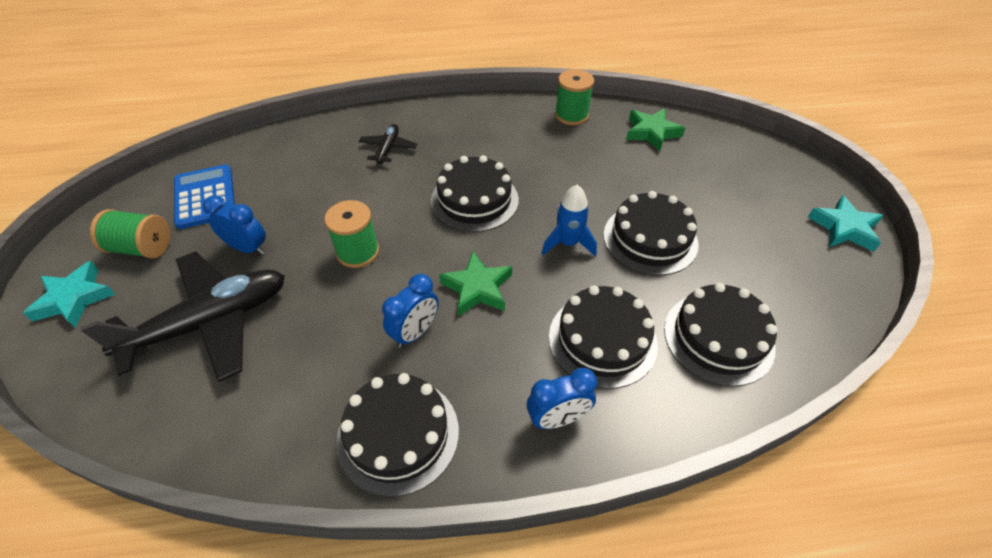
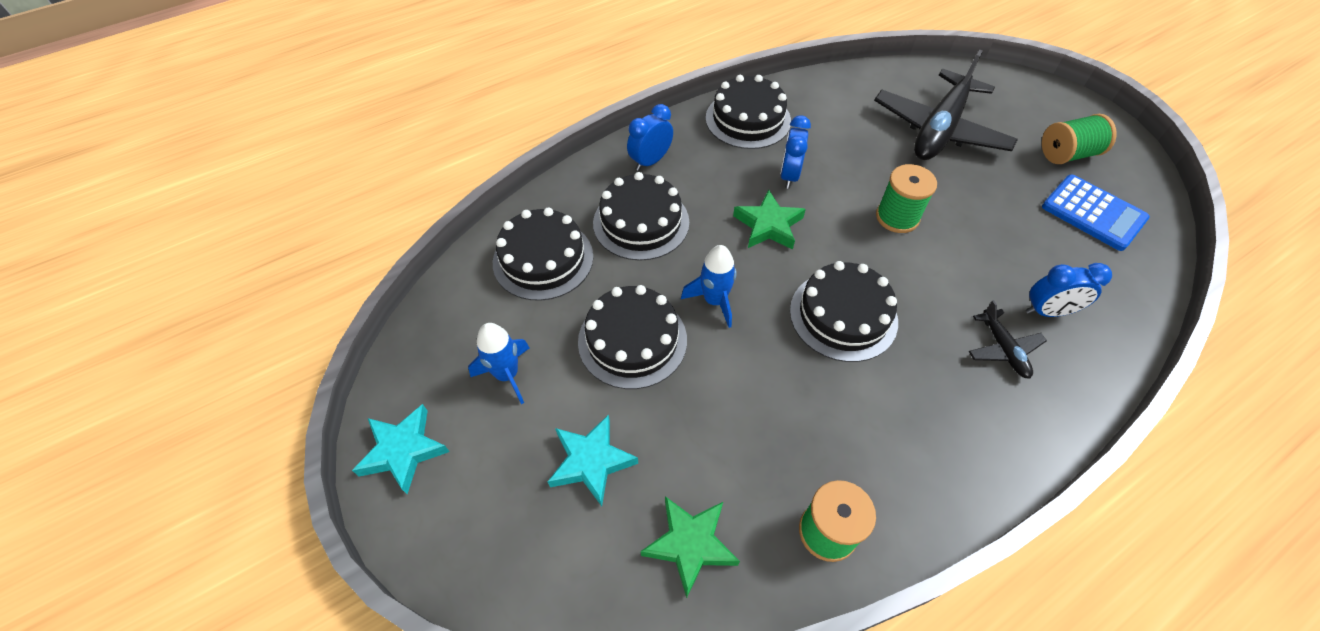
camera: 155 degrees right, 5 degrees up
turquoise star [23,261,116,328] -> turquoise star moved to [548,414,638,506]
blue clock [203,195,266,255] -> blue clock moved to [1026,263,1112,317]
none -> blue rocket [468,323,529,404]

